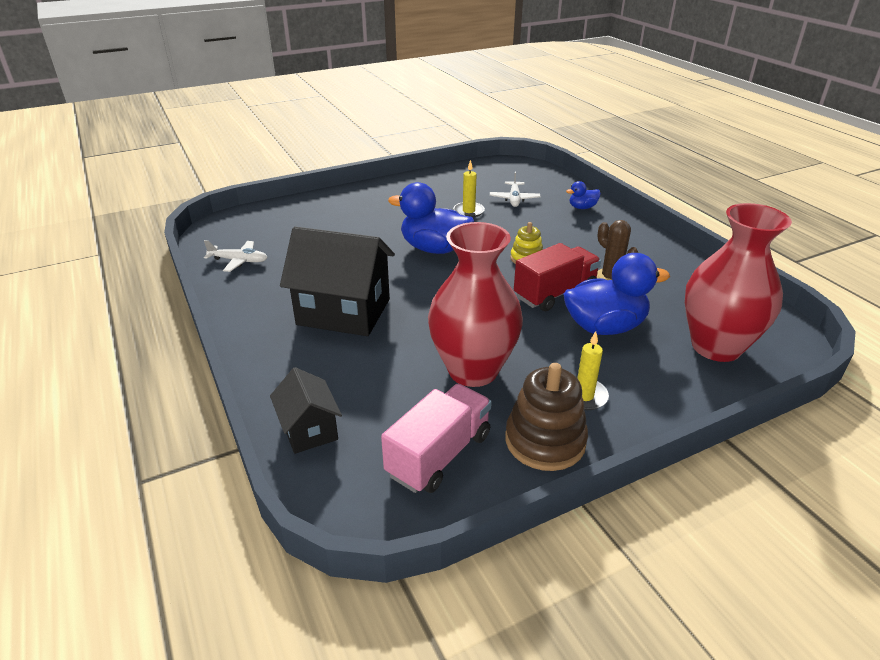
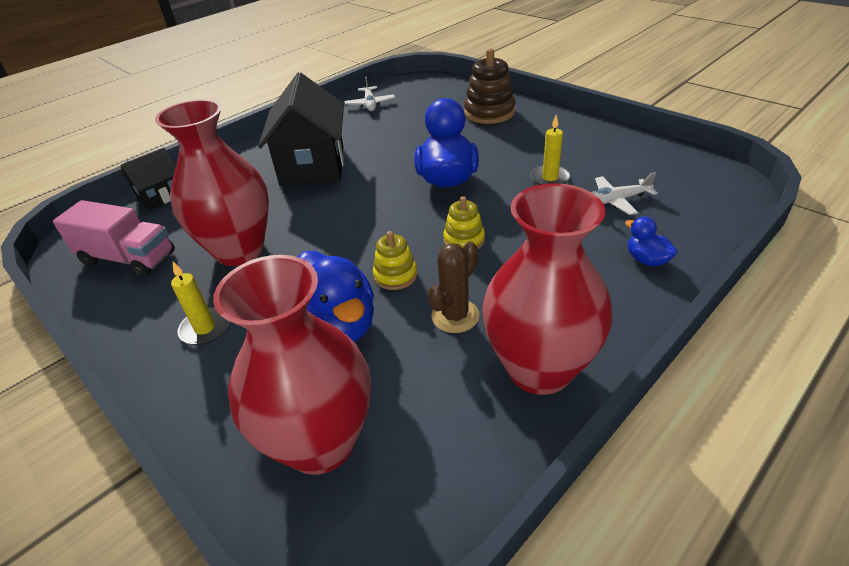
camera: 75 degrees right, 5 degrees up
brown stacking toy [505,363,588,471] -> brown stacking toy moved to [464,49,516,124]
red truck [514,243,601,311] -> yellow stacking toy [373,231,417,290]
none -> red vase [482,183,612,395]

